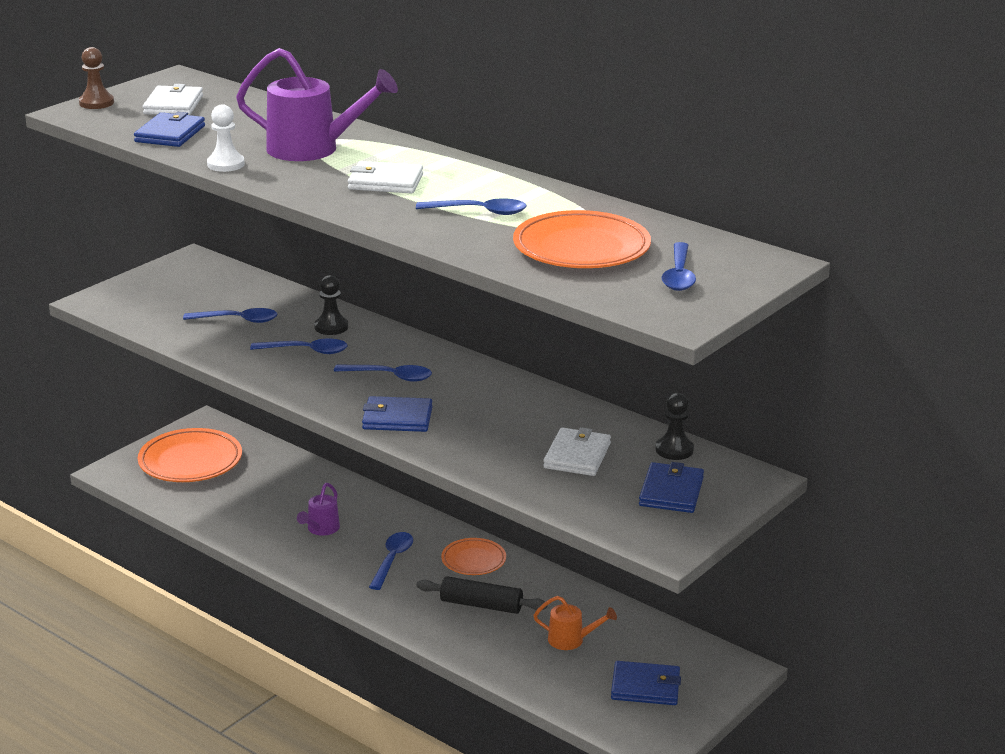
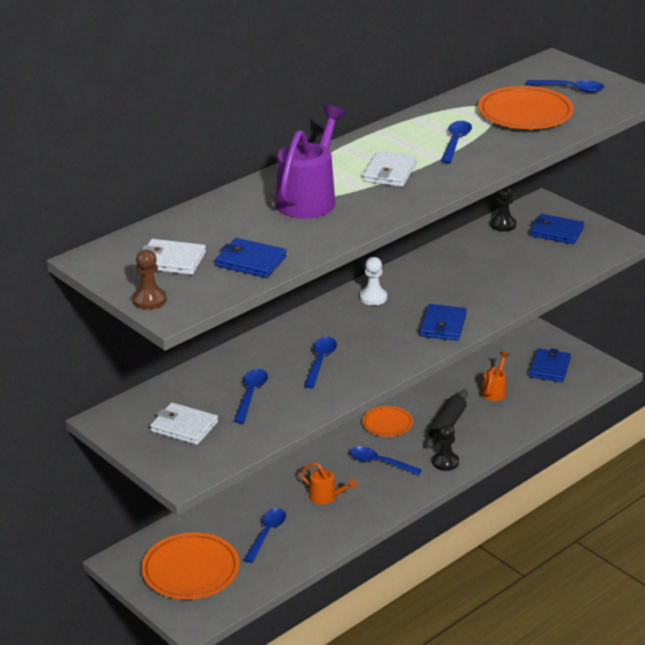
camera: 80 degrees left, 5 degrees up
white pawn [207,104,245,172] -> white pawn moved to [360,257,387,305]
purple watering can [297,483,340,536] -> orange watering can [300,462,357,505]
black pawn [314,275,348,335] -> black pawn moved to [432,425,459,471]
blue spoon [334,365,432,382] -> blue spoon moved to [244,508,286,563]
white wallet [543,427,611,476] -> white wallet moved to [150,402,218,445]

